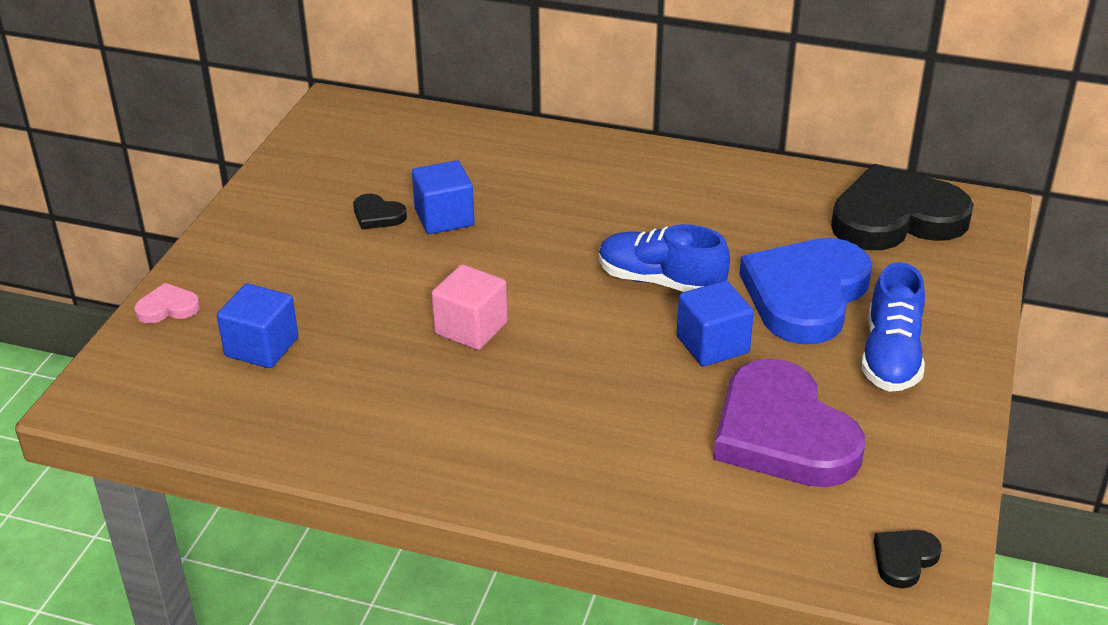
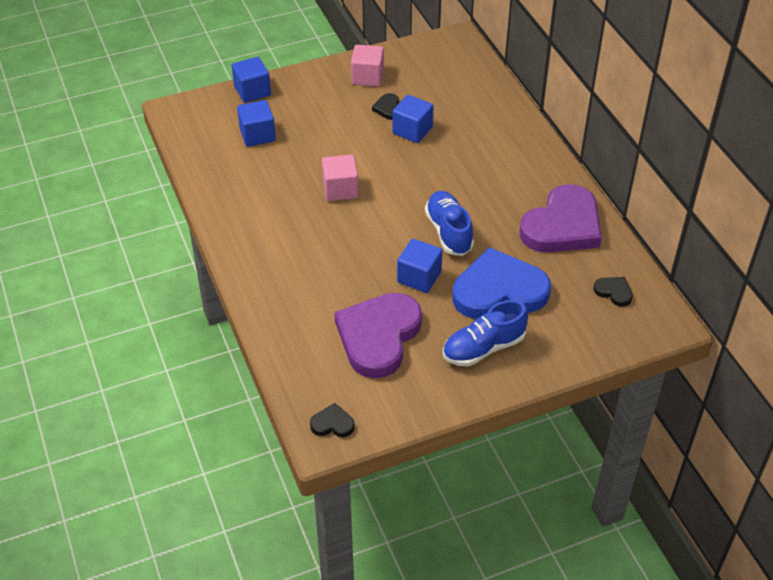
camera: 50 degrees right, 10 degrees up
pink heart [134,283,200,323] -> blue cube [232,57,271,103]
black heart [831,164,974,250] -> black heart [594,277,633,307], size x0.41
none -> pink cube [351,45,384,87]
none -> purple heart [519,184,602,253]

